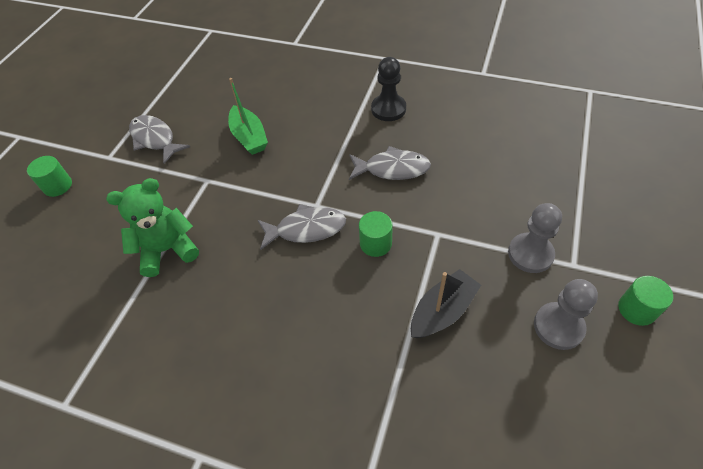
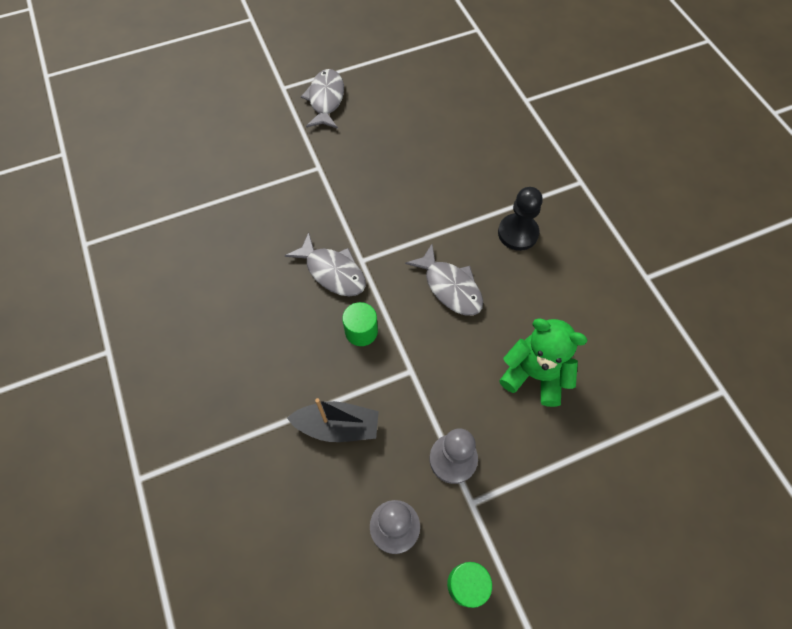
camera: 45 degrees right, 10 degrees up
green cylinder [27,156,72,197] -> none
green teddy bear [106,178,199,277] -> green teddy bear moved to [499,319,588,407]
green boat [228,78,268,155] -> none

